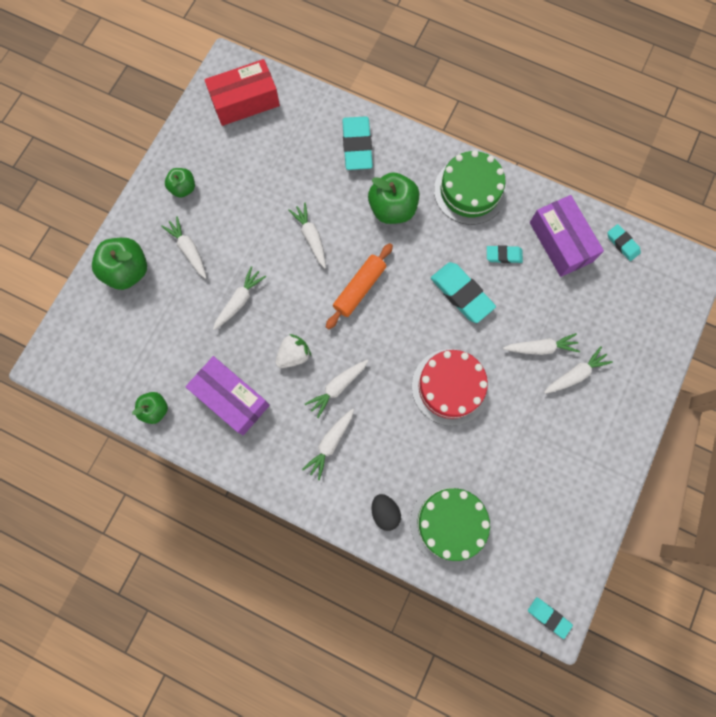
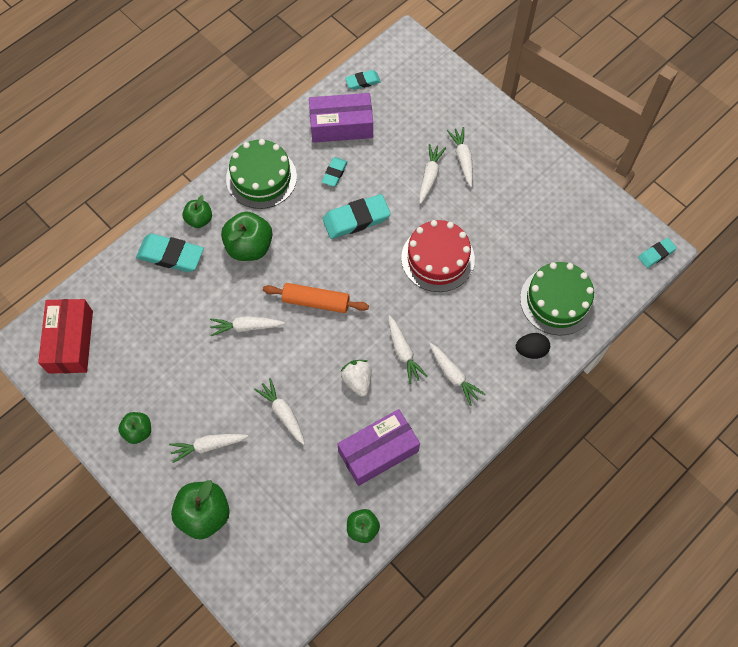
camera: 70 degrees left, 10 degrees down
orange rolling pin [326,243,393,329] -> orange rolling pin turned 45 degrees counterclockwise [263,283,369,313]
none -> green apple [182,195,212,228]

